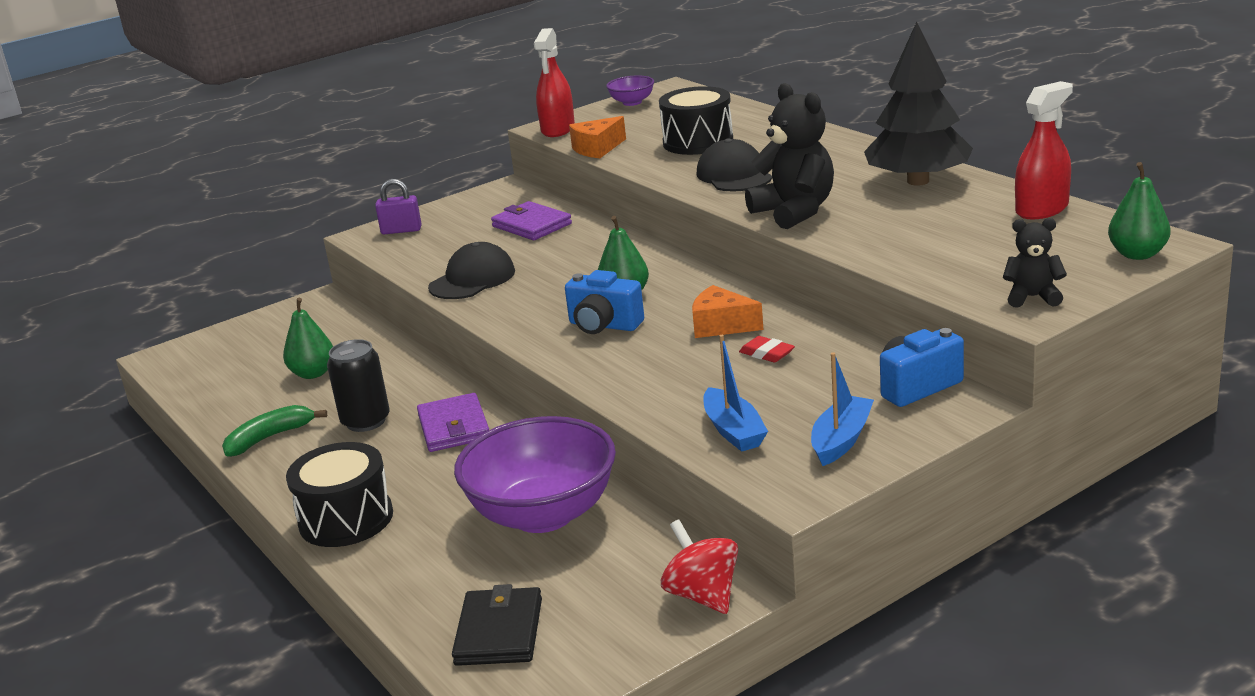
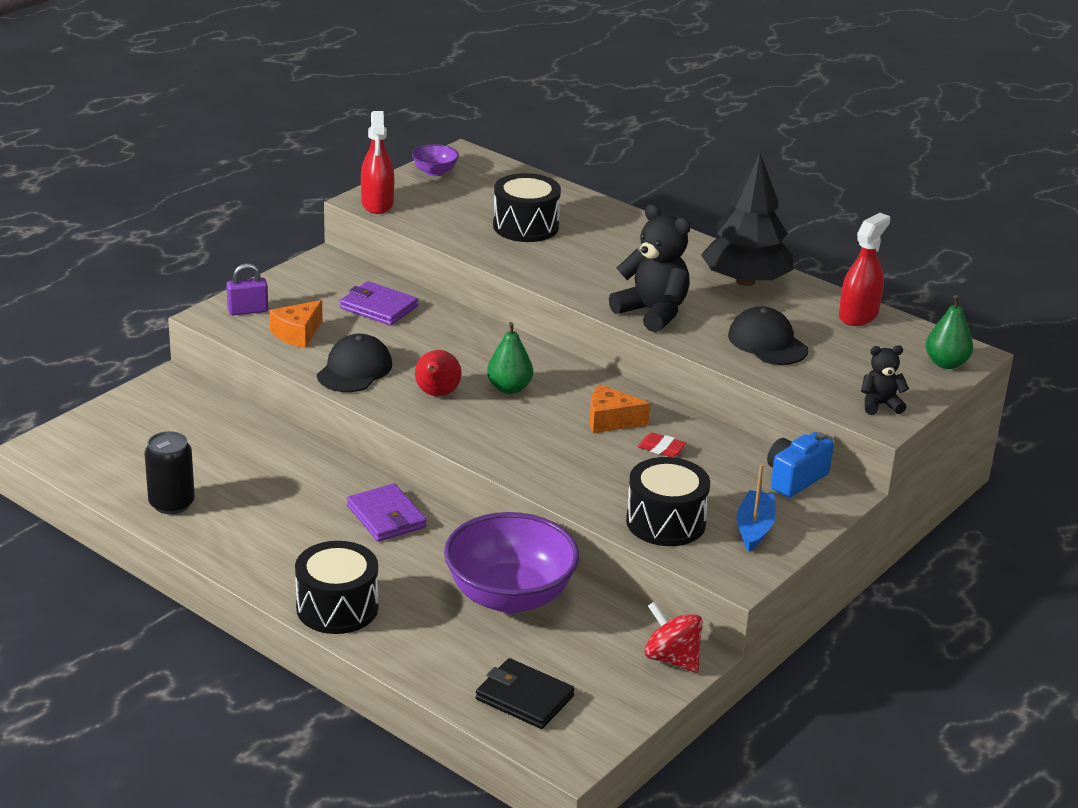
camera: 20 degrees left, 5 degrees up
green banana [222,405,327,457] -> none
green pear [283,298,333,379] -> none
black can [327,339,390,432] -> black can moved to [145,431,195,514]
black wallet [452,584,542,666] -> black wallet turned 45 degrees counterclockwise [476,658,575,729]
blue camera [565,270,644,334] -> none
orange cheese [569,116,626,158] -> orange cheese moved to [269,300,323,348]
black cap [696,138,772,192] -> black cap moved to [728,306,808,365]
blue boat [703,335,768,452] -> black drum [626,457,710,546]
none -> red pear [415,350,461,396]

